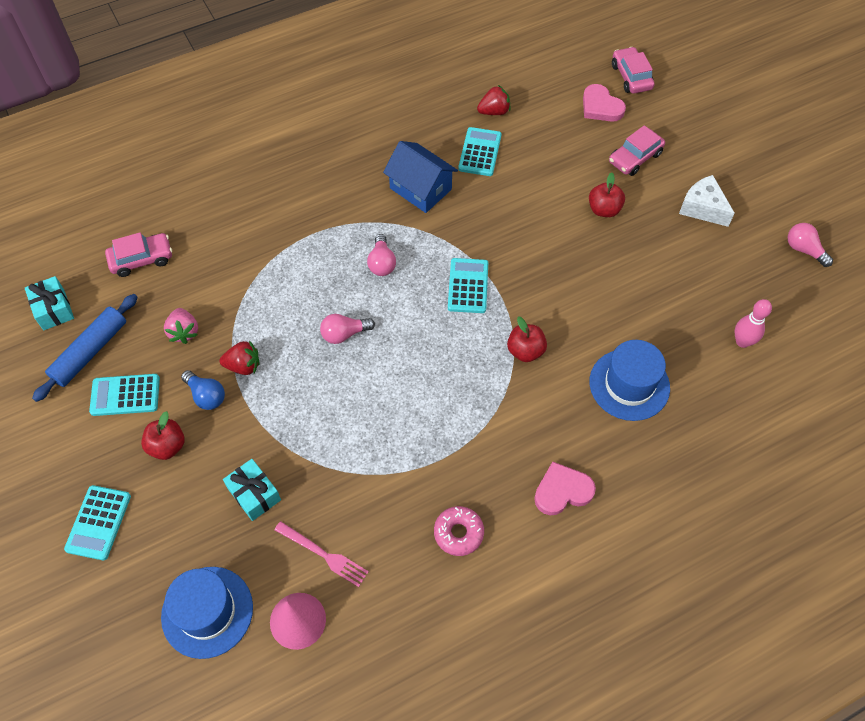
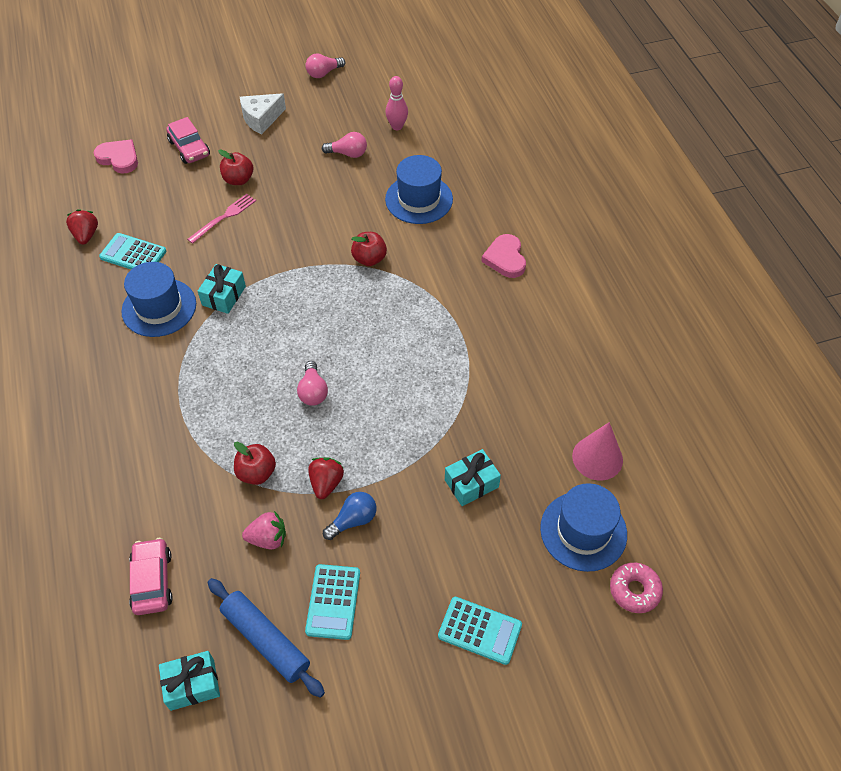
camera: 80 degrees left, 5 degrees down
red apple [141,411,185,460] -> red apple moved to [234,442,276,485]
pink fork [274,521,369,587] -> pink fork moved to [187,194,256,244]
pink light bulb [367,234,396,276] -> pink light bulb moved to [322,132,367,158]
blue house [383,141,458,213] -> blue hat [122,262,196,337]
pink donut [434,506,484,556] -> pink donut moved to [610,563,663,613]
turquoise calculator [448,258,488,313] -> none
pink heart [583,84,626,122] -> pink heart turned 120 degrees counterclockwise [94,140,138,173]
pink car [612,47,655,94] -> none
none -> turquoise gift [198,264,246,314]

